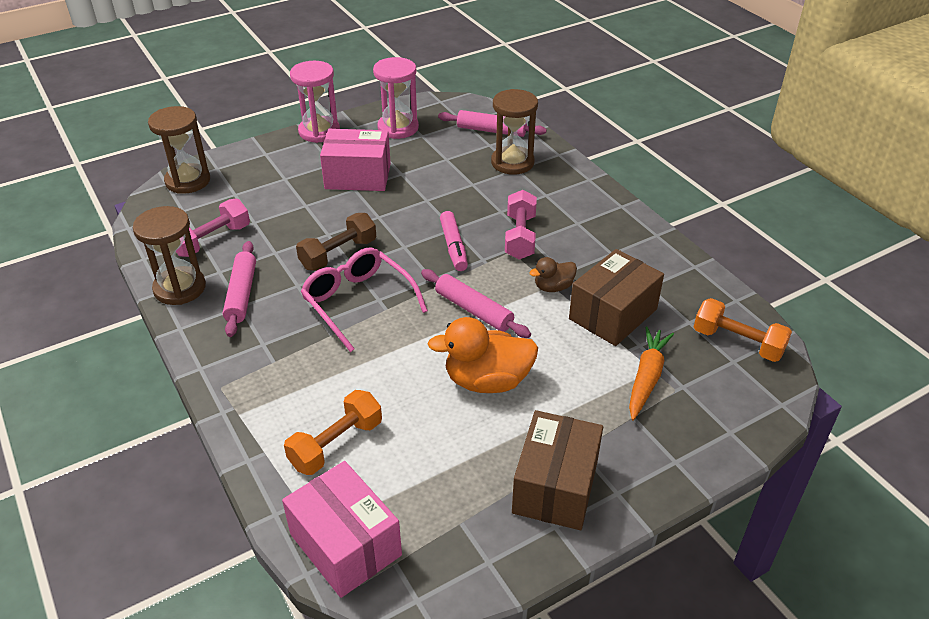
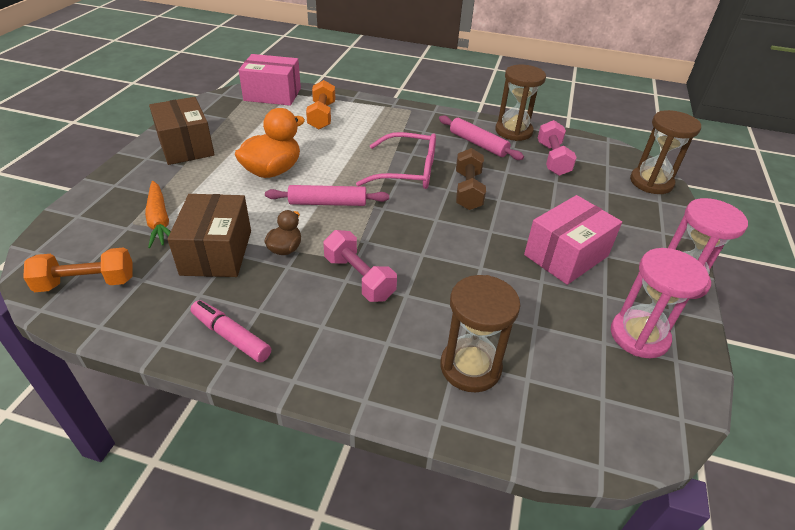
camera: 135 degrees right, 0 degrees up
pink rolling pin [438,110,547,137] -> none
pink marker [440,211,468,271] -> pink marker moved to [191,300,271,363]

